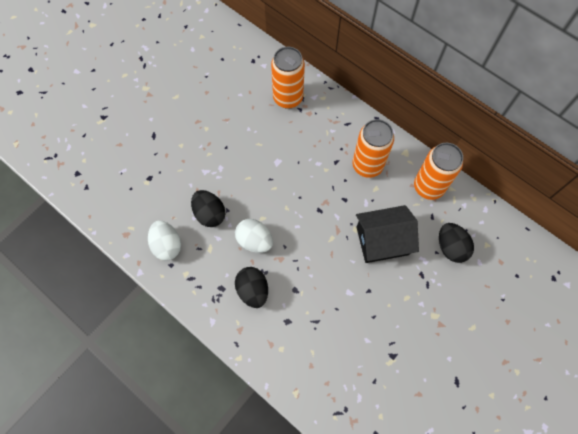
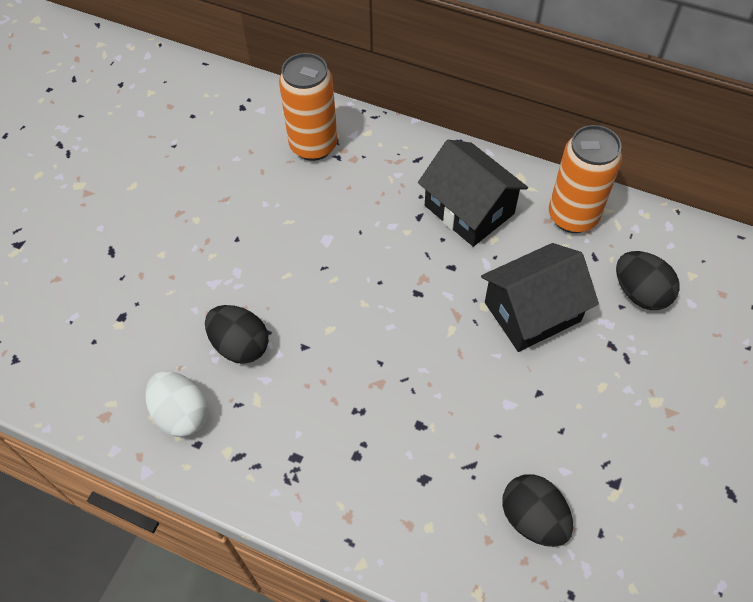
camera: 15 degrees left, 10 degrees down
white egg [235,219,273,253] -> none
black egg [235,267,268,308] -> black egg moved to [502,474,573,547]
orange can [352,119,394,178] -> black house [418,140,528,247]

